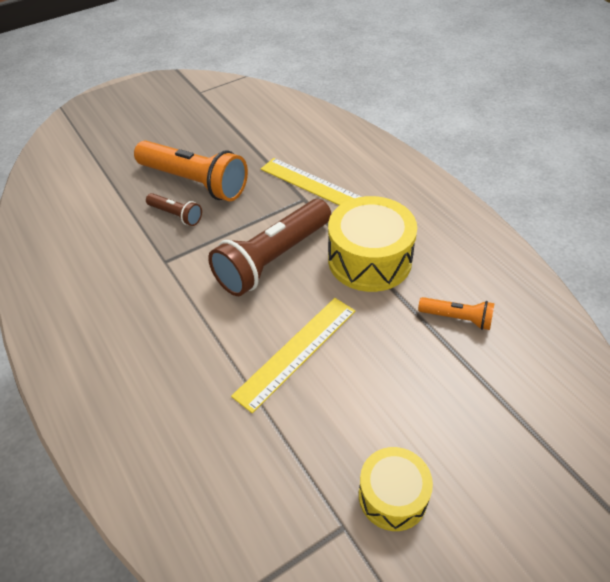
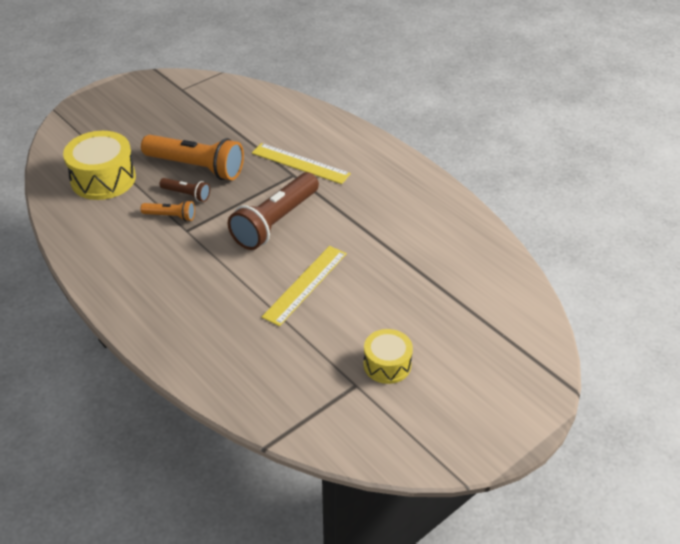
camera: 10 degrees left, 5 degrees down
yellow drum [328,196,417,292] -> yellow drum moved to [63,131,136,200]
orange flashlight [418,297,495,330] -> orange flashlight moved to [141,200,195,221]

